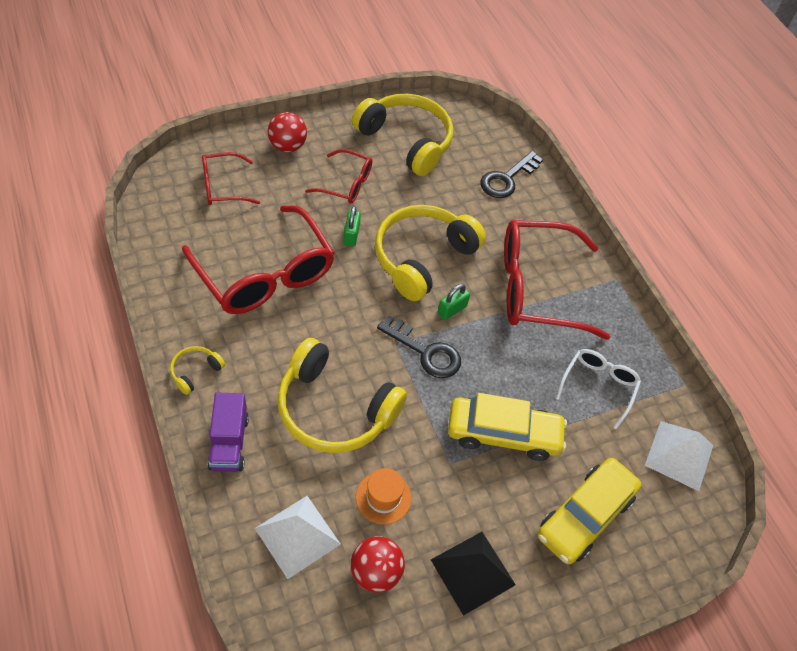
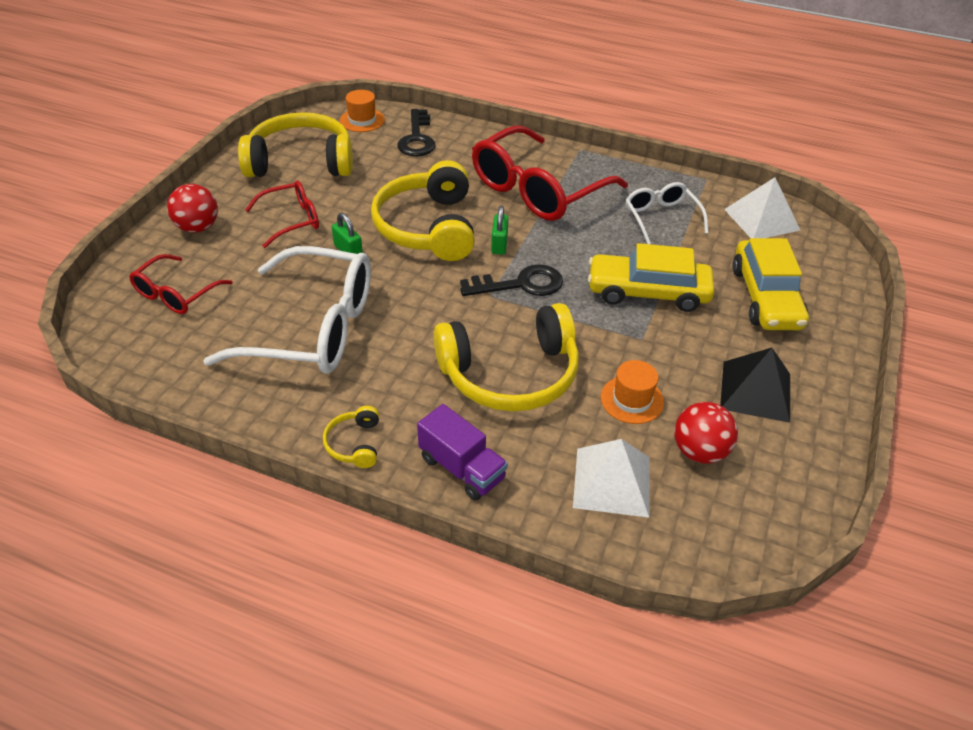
camera: 40 degrees left, 10 degrees down
red glasses [182,205,335,314] -> white glasses [203,246,371,374]
yellow car [448,393,567,461] -> yellow car turned 135 degrees counterclockwise [588,243,715,312]
none -> orange hat [340,90,385,132]

